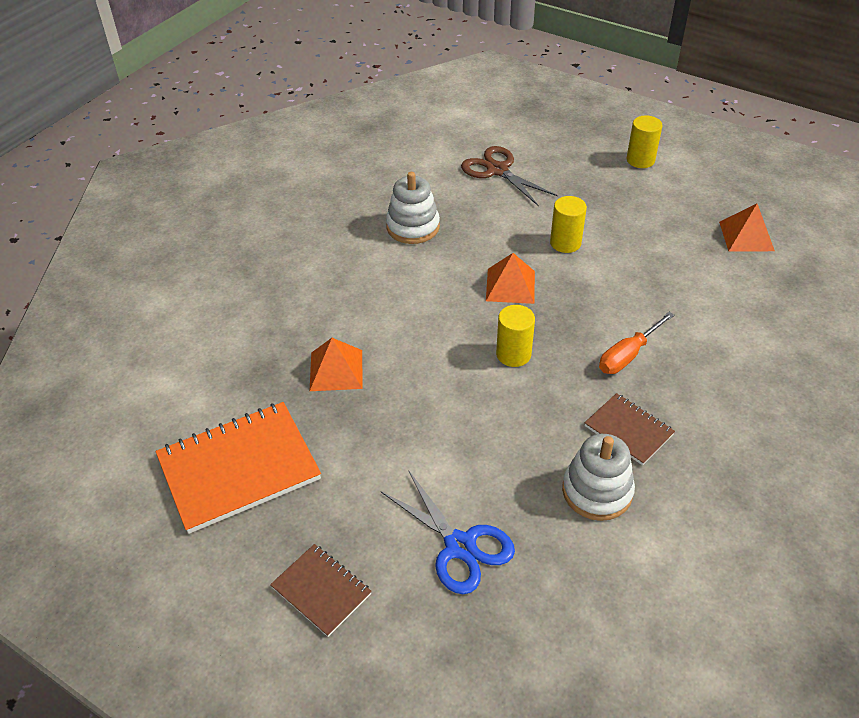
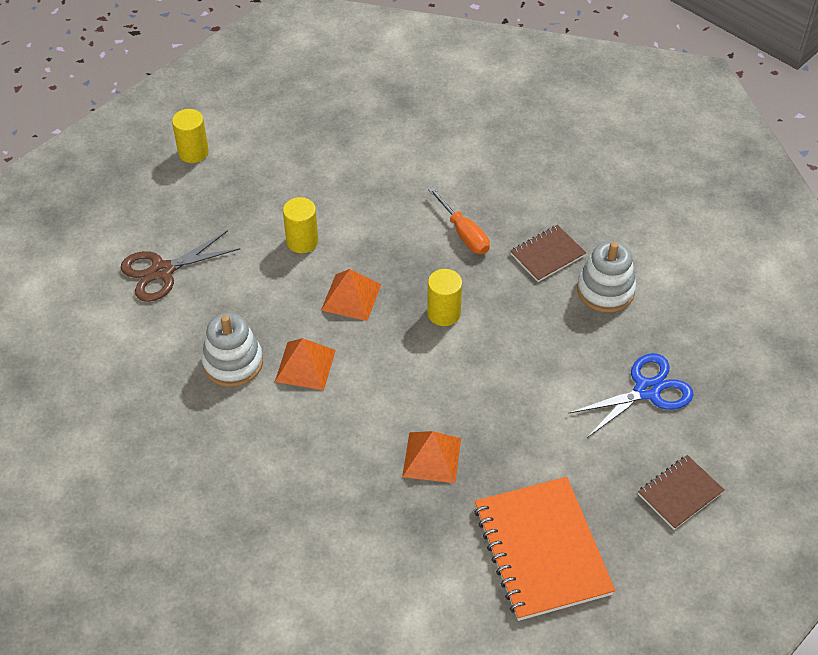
camera: 80 degrees left, 5 degrees up
orange pyramid [719,204,775,251] -> orange pyramid moved to [275,338,336,390]

